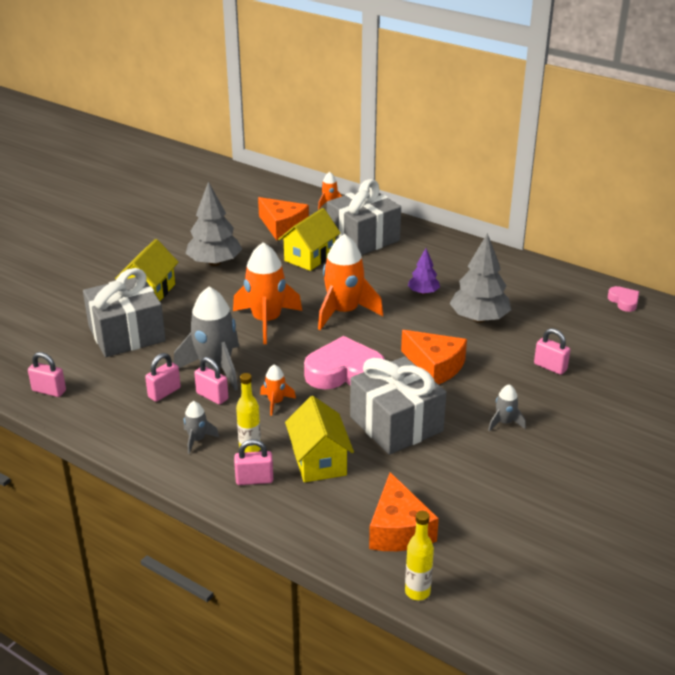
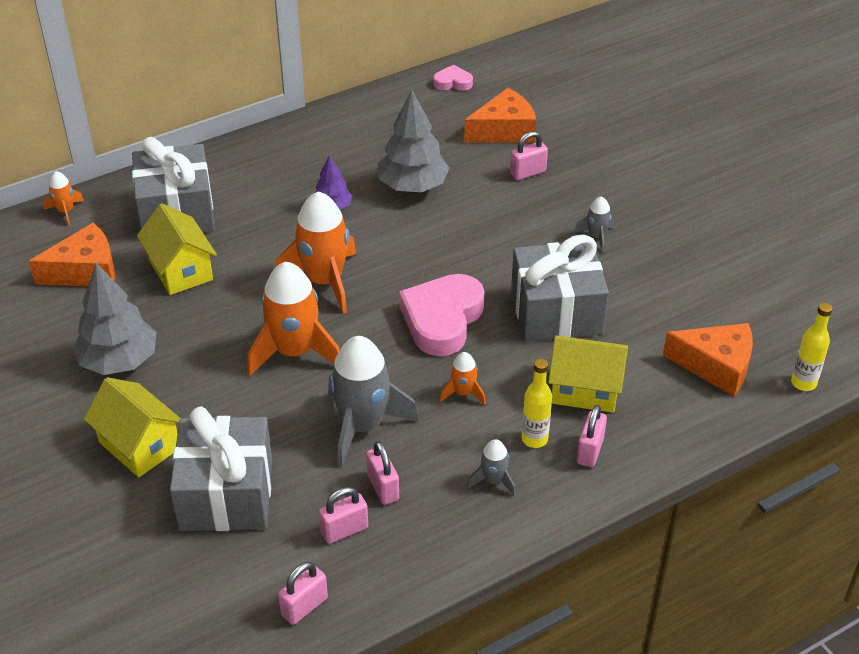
camera: 65 degrees left, 10 degrees up
pink padlock [194,357,228,405] -> pink padlock moved to [319,487,368,544]
orange cheese [401,330,467,385] -> orange cheese moved to [464,88,536,143]

